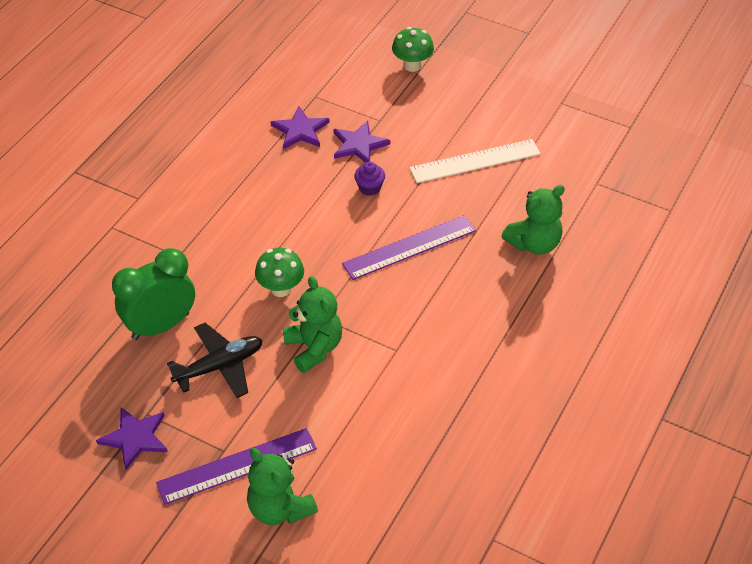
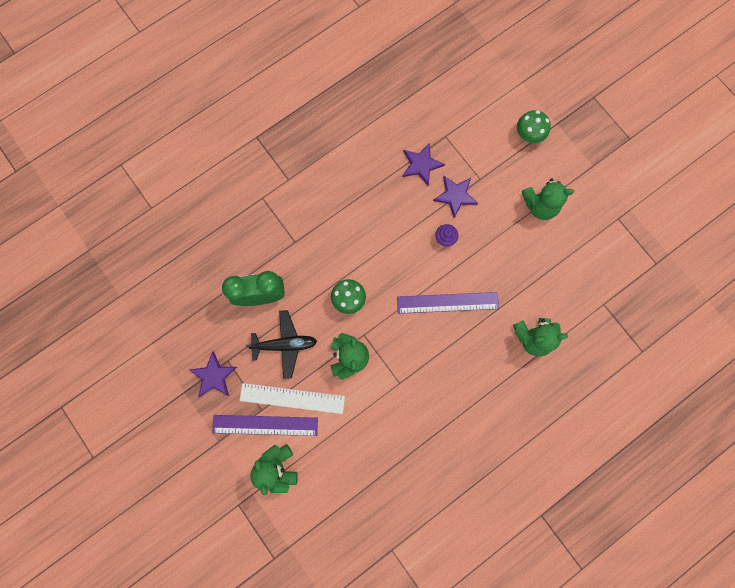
camera: 25 degrees right, 30 degrees up
white ruler [409,139,541,183] -> white ruler moved to [239,383,345,414]
none -> green teddy bear [521,178,574,220]

